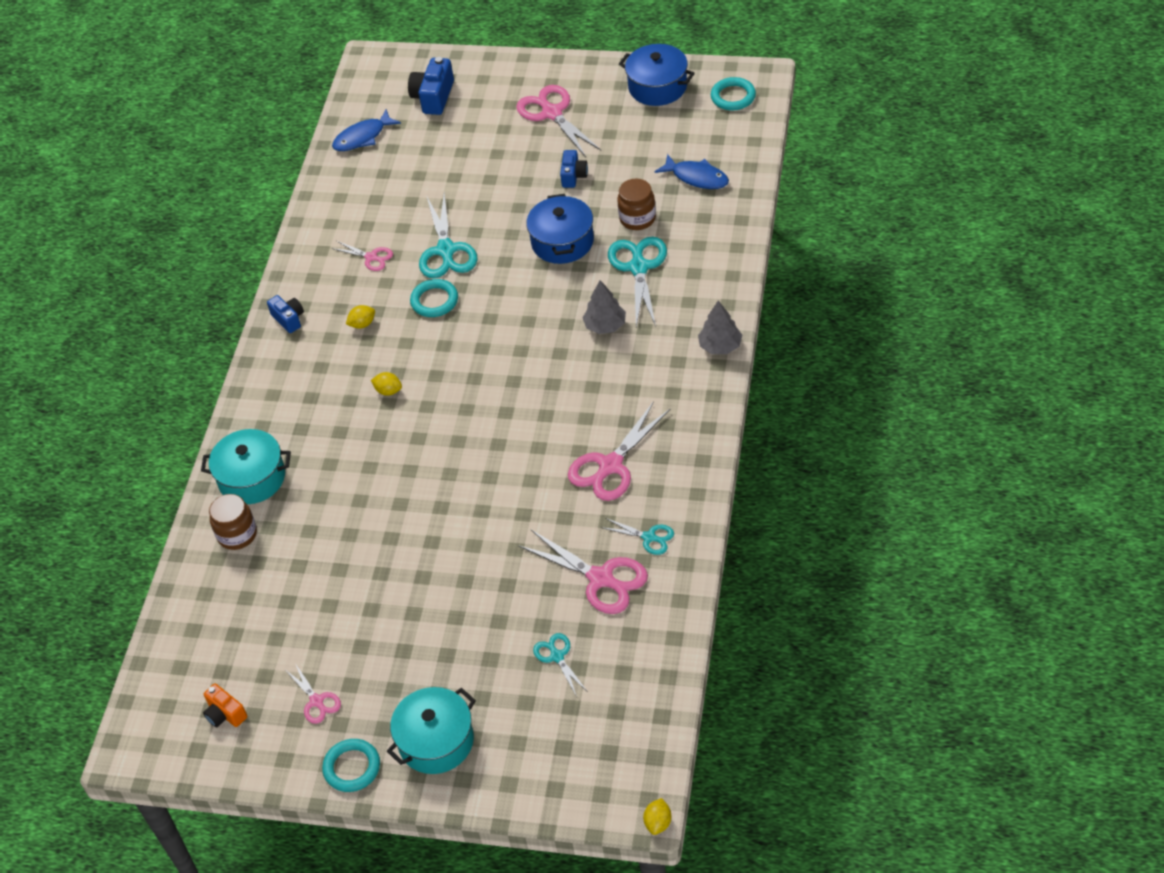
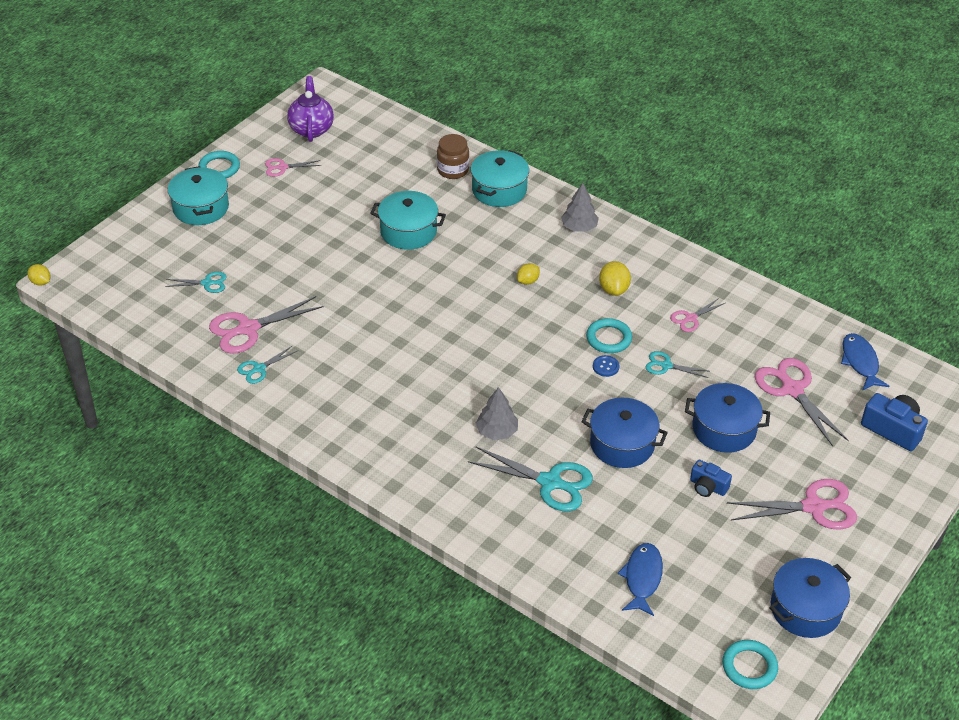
camera: 110 degrees right, 5 degrees down
orange camera [203,684,247,727] -> purple teapot [287,76,334,142]
blue camera [267,295,304,333] -> none
yellow lemon [346,305,375,329] -> yellow lemon [599,261,631,296], size x1.53
turquoise scissors [419,192,478,278] -> turquoise scissors [646,351,709,378], size x0.54
pink scissors [568,401,671,501] -> pink scissors moved to [755,358,849,446]
brown jar [617,179,656,230] -> none
blue fish [655,154,729,189] -> blue fish turned 135 degrees clockwise [618,543,663,616]
grey tree [698,300,742,354] -> grey tree moved to [561,183,599,232]
none -> turquoise pot [370,191,446,250]
none -> blue button [593,355,619,377]
none -> blue pot [685,383,770,453]

